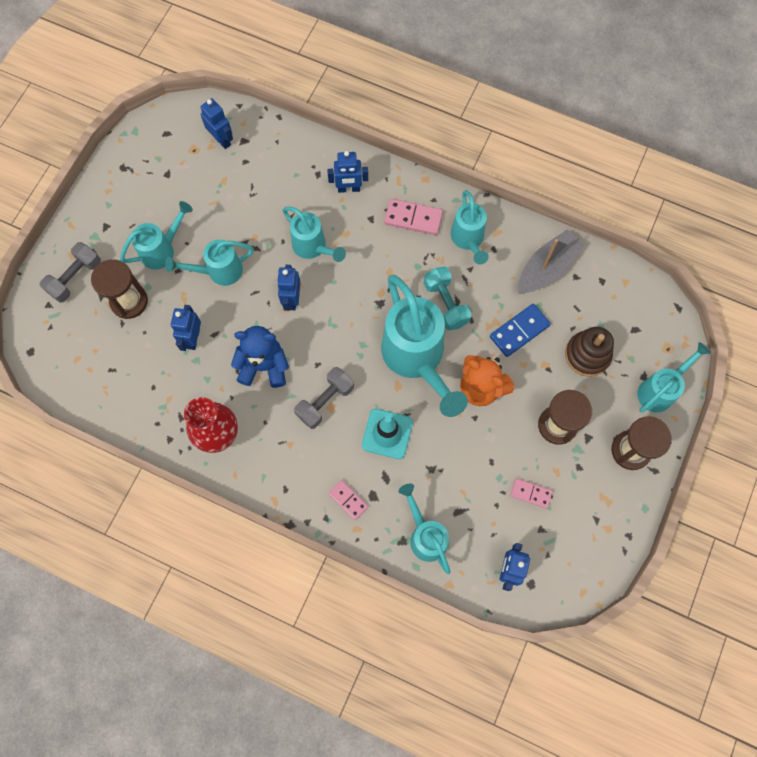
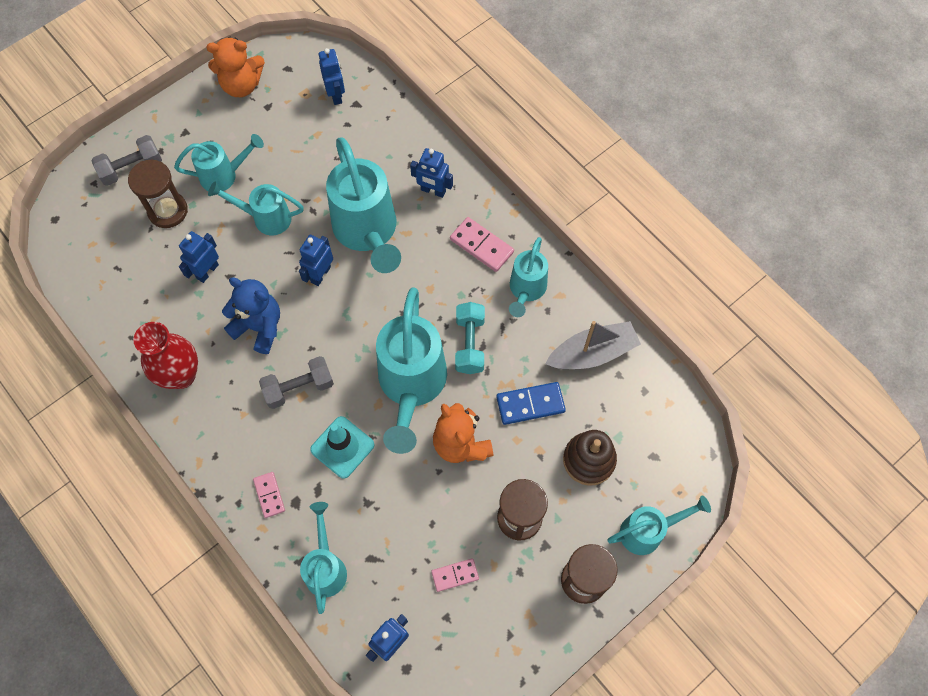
camera: 25 degrees right, 5 degrees down
turquoise watering can [282,207,346,262] -> turquoise watering can [326,137,401,273], size x1.77
pink domino [510,478,553,509] -> pink domino turned 60 degrees counterclockwise [431,558,479,592]
none -> orange teddy bear [206,37,265,97]

